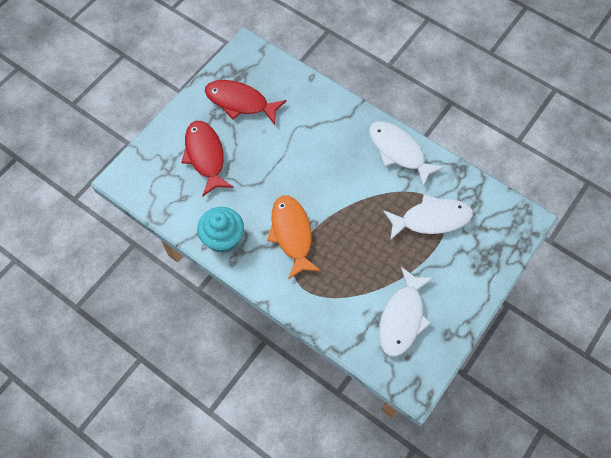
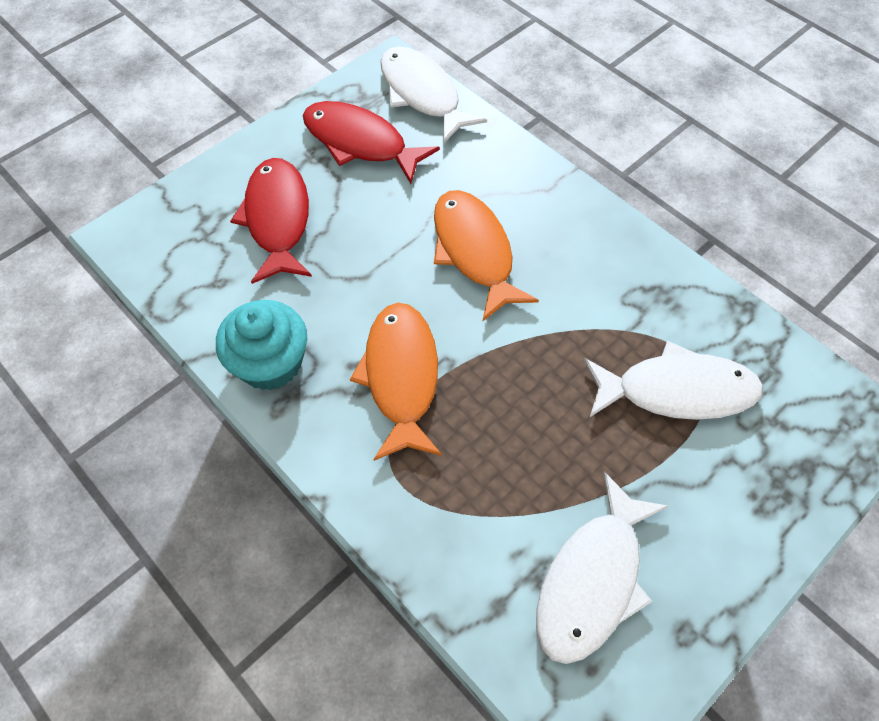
camera: 10 degrees right, 5 degrees down
white fish [369,122,444,186] -> white fish moved to [380,47,487,143]
none -> orange fish [434,190,539,321]

